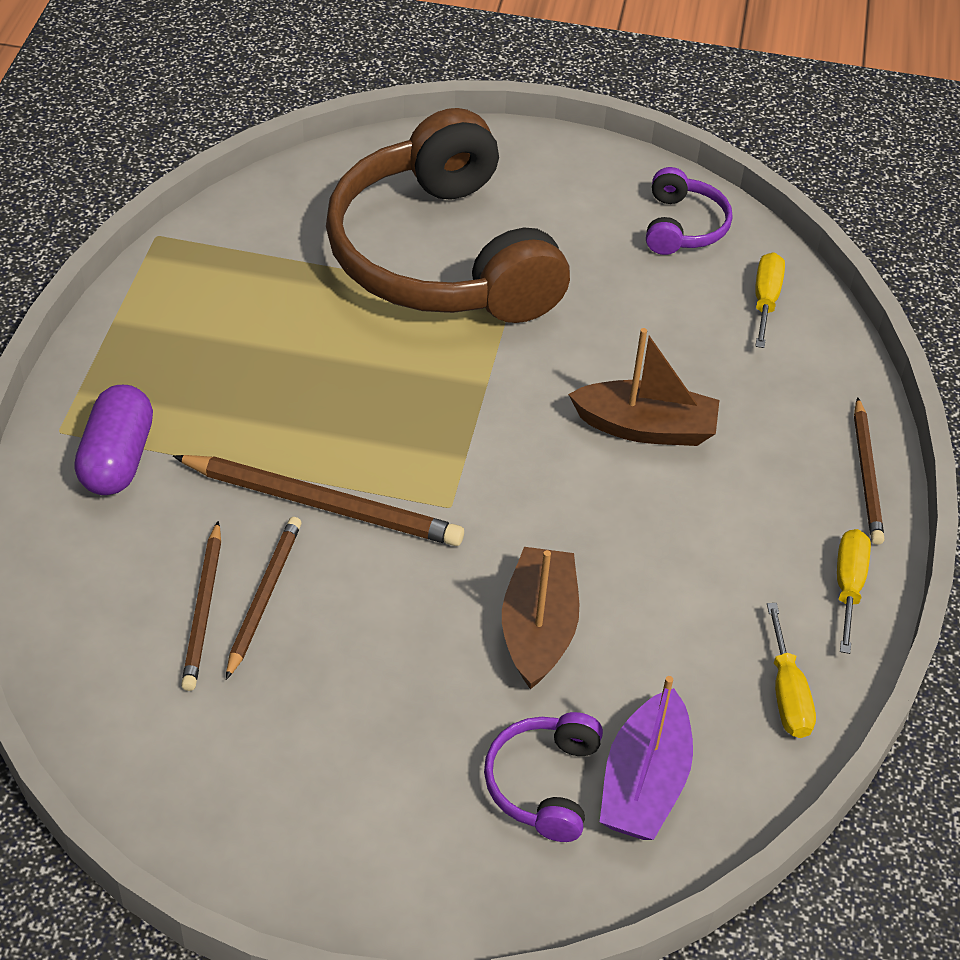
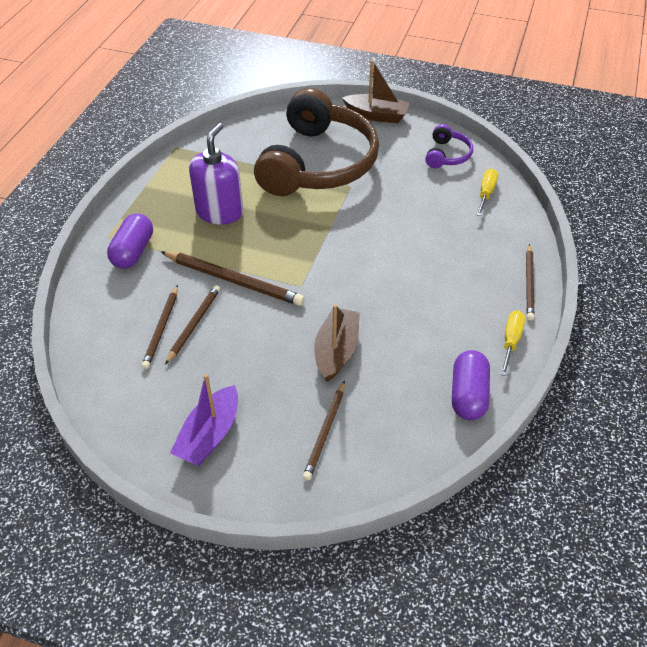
camera: 10 degrees right, 0 degrees up
brown headphones [326,108,570,323] -> brown headphones turned 150 degrees counterclockwise [254,88,379,196]
purple headphones [484,712,603,842] -> brown pencil [303,381,345,480]
brown boat [568,328,719,446] -> brown boat moved to [342,60,410,123]
purple boat [600,676,693,840] -> purple boat moved to [170,374,238,466]
yellow screwdriver [767,603,816,738] -> purple capsule [452,350,490,420]
none -> purple soap dispenser [189,123,243,225]

